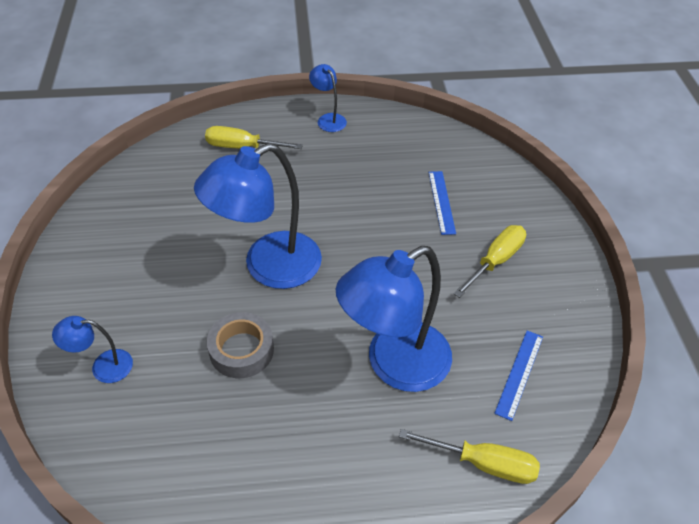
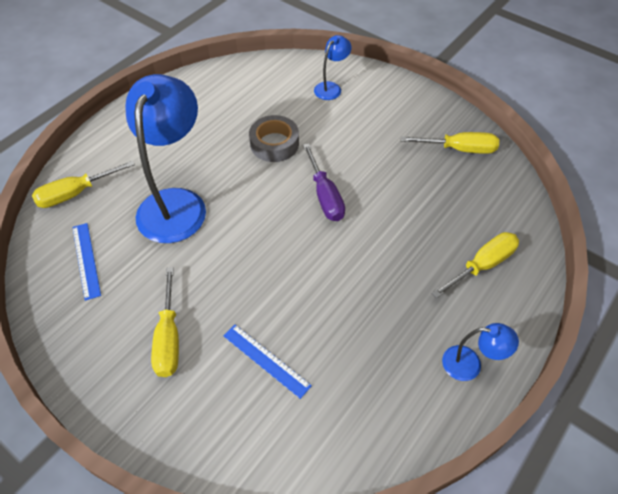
camera: 135 degrees right, 5 degrees up
blue lamp [194,143,322,289] -> purple screwdriver [303,143,345,221]
none -> yellow screwdriver [401,132,499,154]

